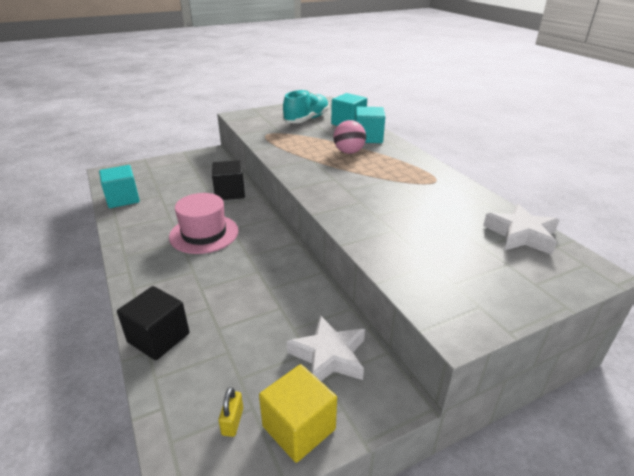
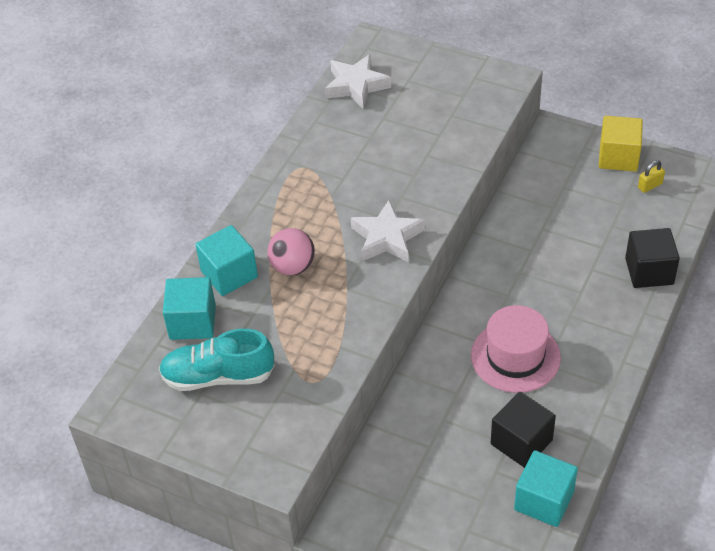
camera: 125 degrees left, 15 degrees up
black cube [212,160,245,200] -> black cube moved to [491,392,556,468]
white star [287,315,365,381] -> white star moved to [351,200,425,263]

